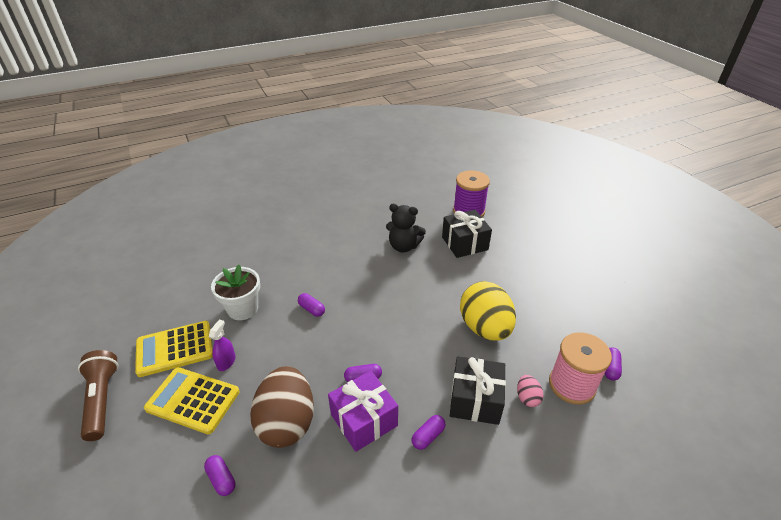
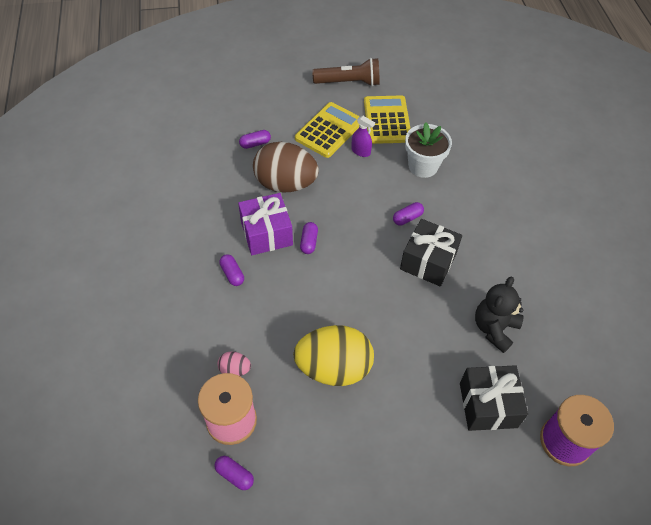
camera: 105 degrees right, 15 degrees up
black gift [450,356,506,425] -> black gift moved to [400,219,462,286]

